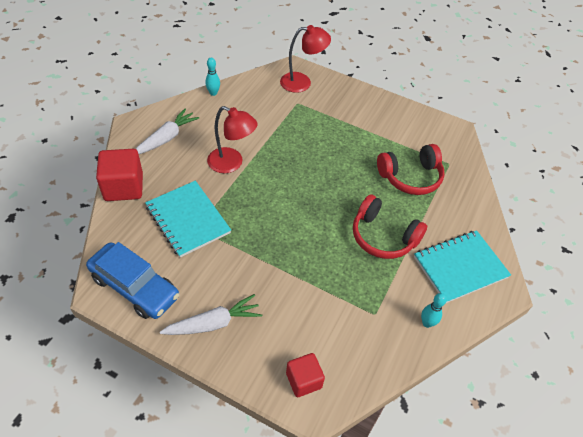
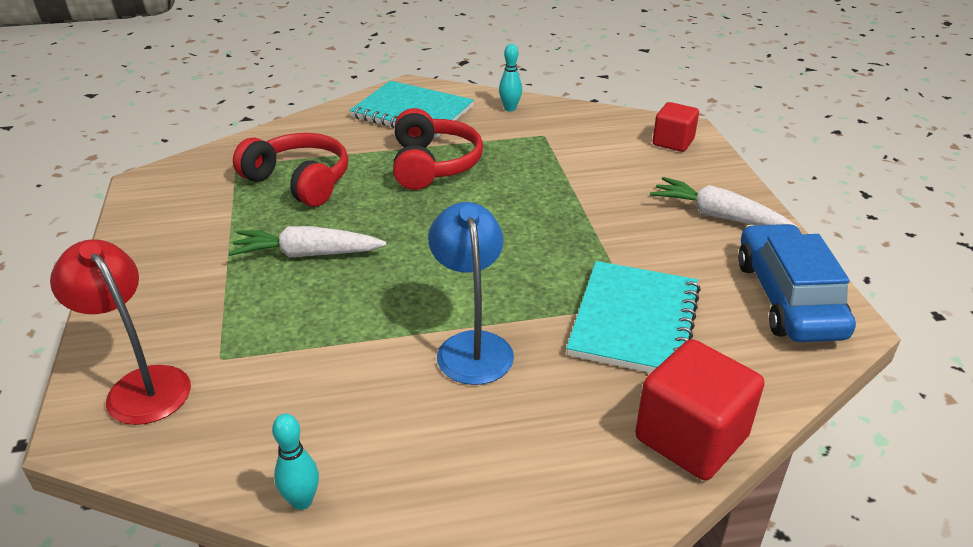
camera: 125 degrees left, 15 degrees down
white carrot [136,108,199,154] -> white carrot moved to [228,226,386,258]
red lamp [207,106,257,173] -> blue lamp [428,202,514,385]

